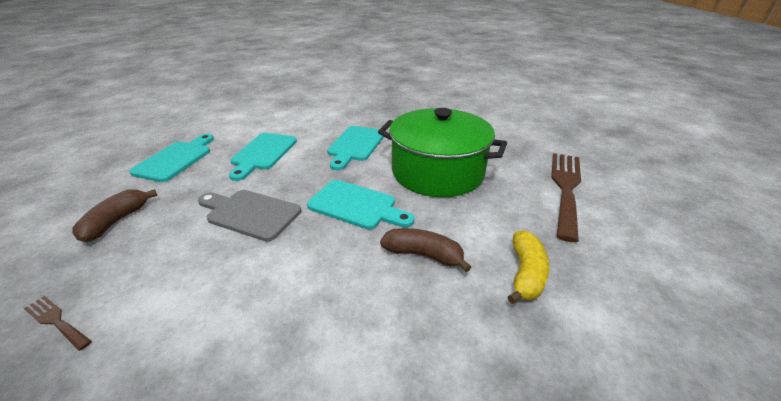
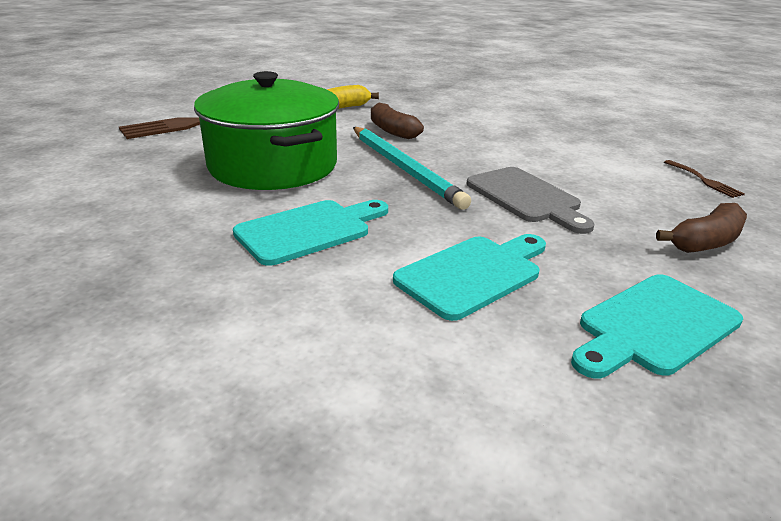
camera: 145 degrees left, 5 degrees down
turquoise cutting board [307,180,414,229] -> turquoise pencil [353,127,471,210]

